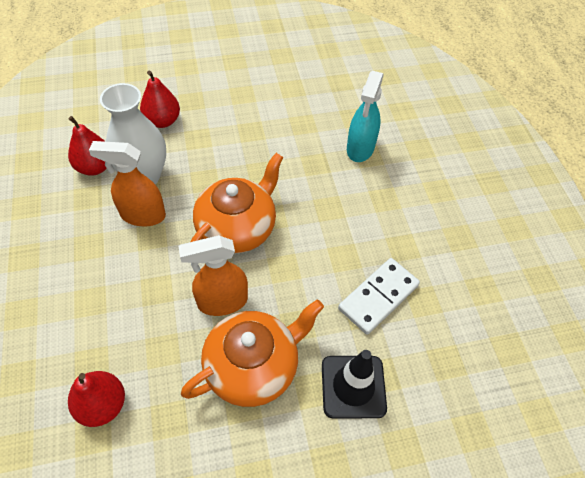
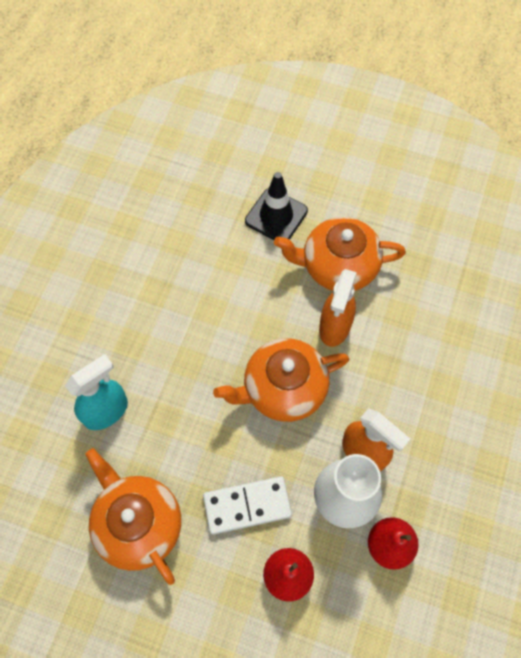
camera: 145 degrees left, 10 degrees up
red pear [68,371,125,427] -> none
orange spray bottle [179,235,248,316] -> orange spray bottle turned 90 degrees clockwise [319,269,357,347]
white domino [338,258,420,335] -> white domino moved to [203,476,292,535]
none -> orange teapot [85,448,181,585]

